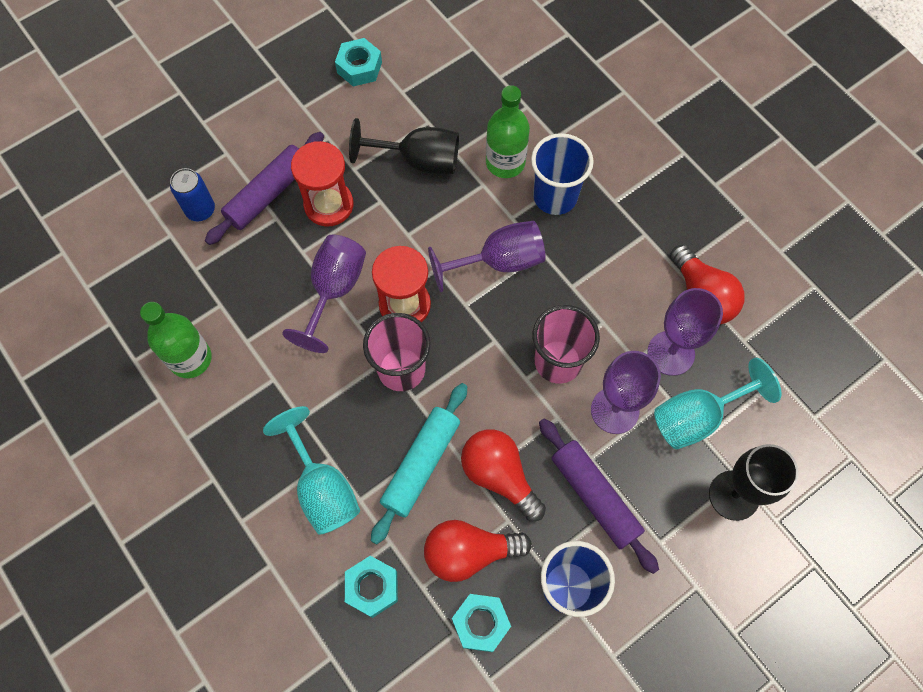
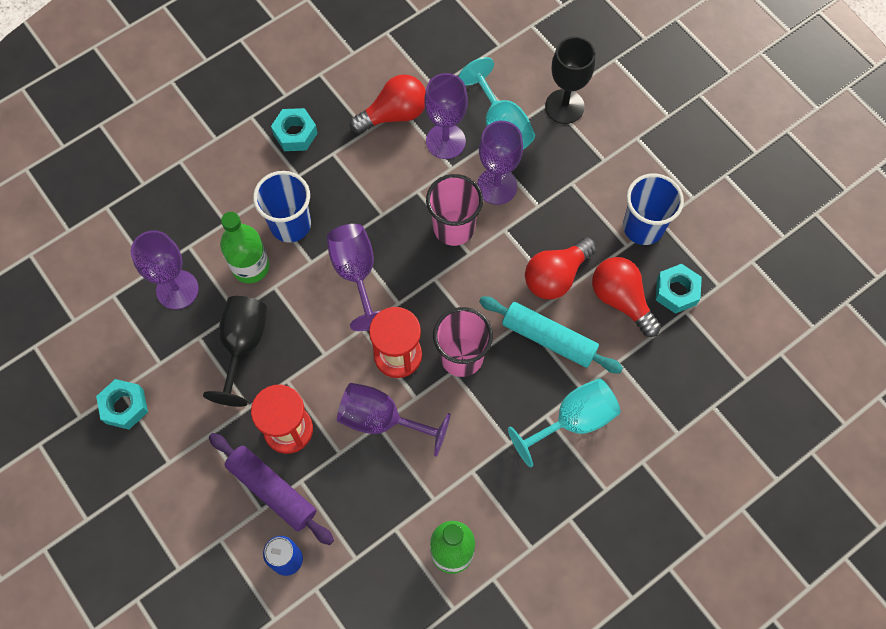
camera: 90 degrees left, 0 degrees up
turquoise nut [345,556,398,618] -> turquoise nut moved to [271,108,318,151]
red light bulb [424,520,532,582] -> red light bulb turned 150 degrees clockwise [592,257,661,337]
purple rolling pin [539,418,659,574] -> none
none -> purple goblet [131,230,199,310]

